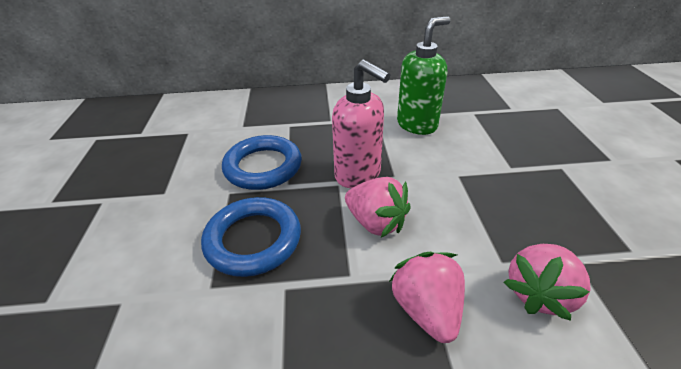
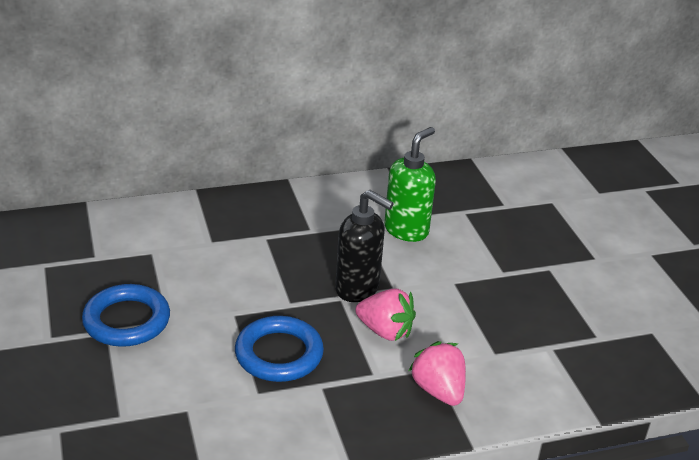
camera: 15 degrees left, 5 degrees down
blue ring [222,135,302,190] -> blue ring moved to [82,284,170,347]
pink soap dispenser [332,59,390,188] -> black soap dispenser [335,190,394,302]
pink strawberry [504,244,591,321] -> none

